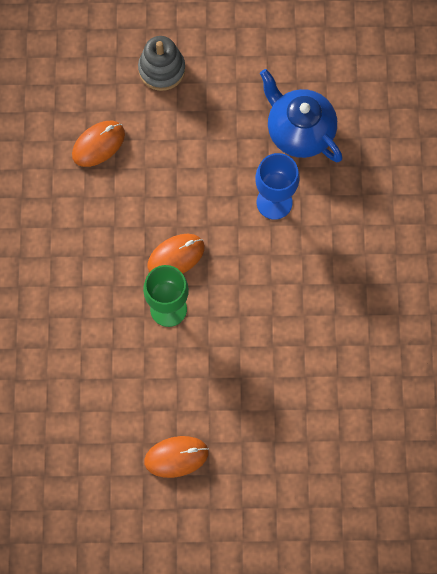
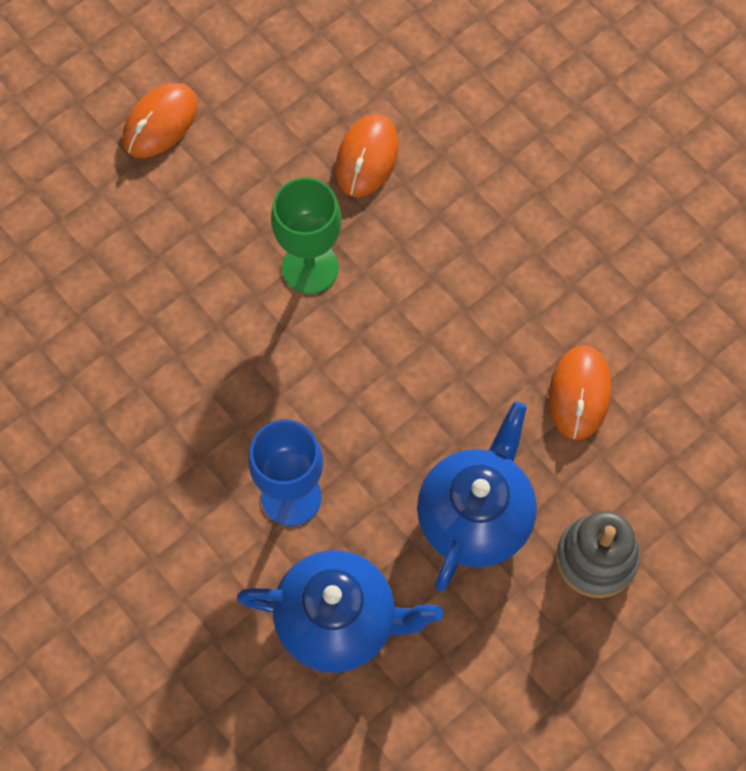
camera: 140 degrees right, 5 degrees down
orange mouse [147,234,205,274] -> orange mouse moved to [335,114,399,197]
none -> blue teapot [417,402,537,591]

